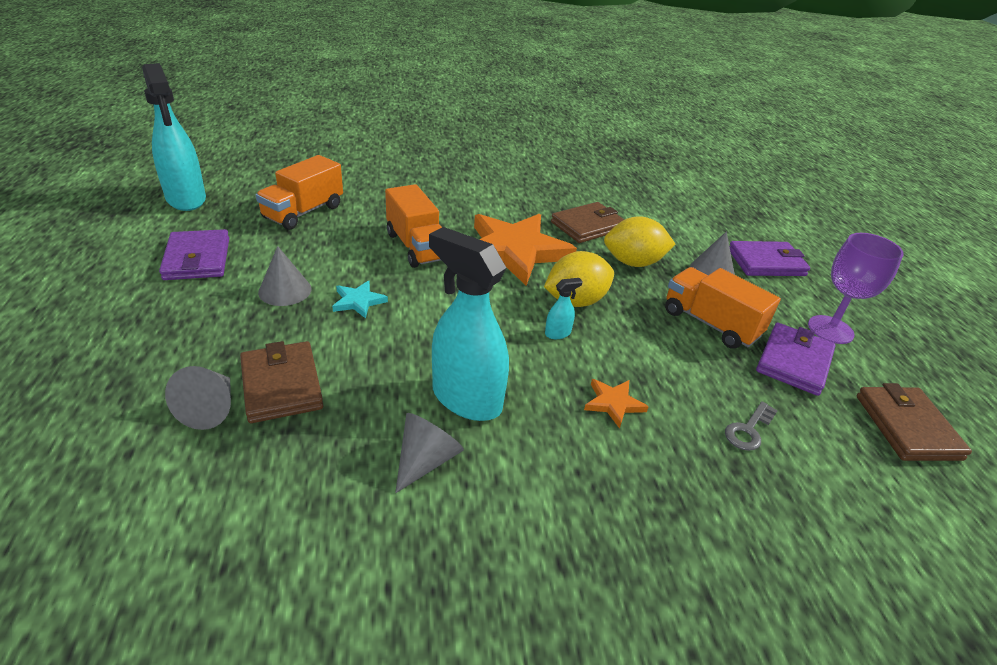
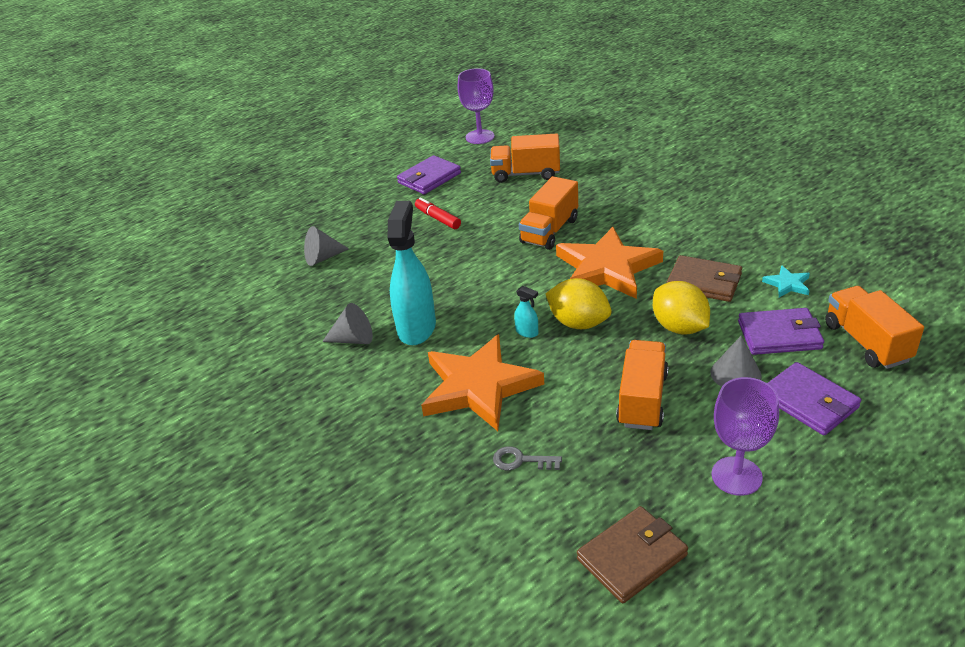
camera: 65 degrees right, 0 degrees up
turquoise spray bottle [142,63,206,211] -> purple goblet [458,68,495,144]
brown wallet [240,341,324,423] -> none
grey cone [258,246,312,306] -> red marker [415,197,461,229]
turquoise star [332,281,388,319] -> turquoise star moved to [762,265,810,297]
orange star [584,379,648,429] -> orange star [421,334,544,431], size x2.41
purple wallet [756,323,835,396] -> purple wallet moved to [738,308,824,355]
none -> orange truck [825,286,924,369]

